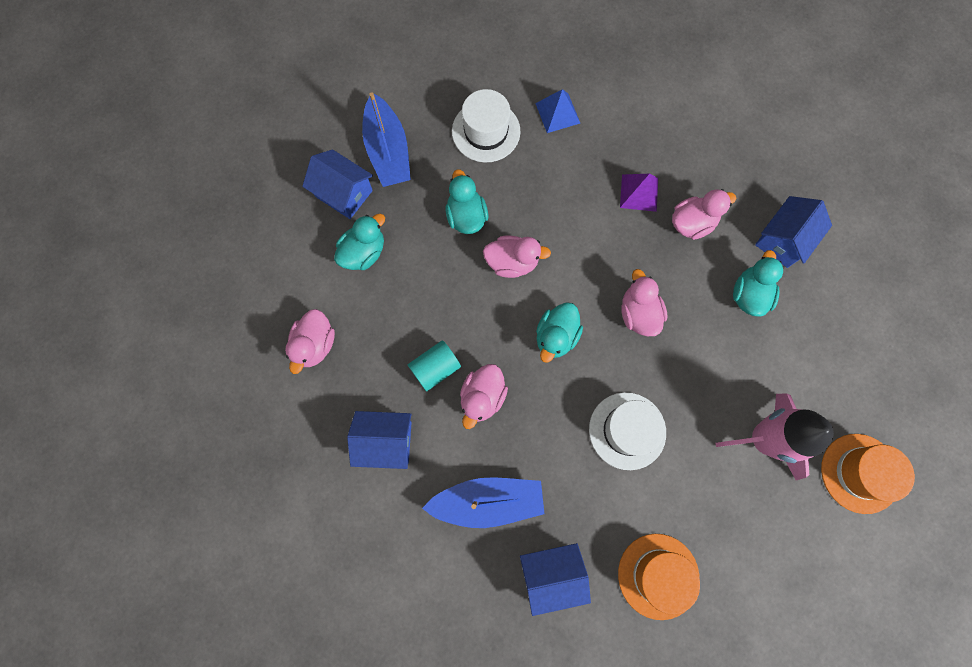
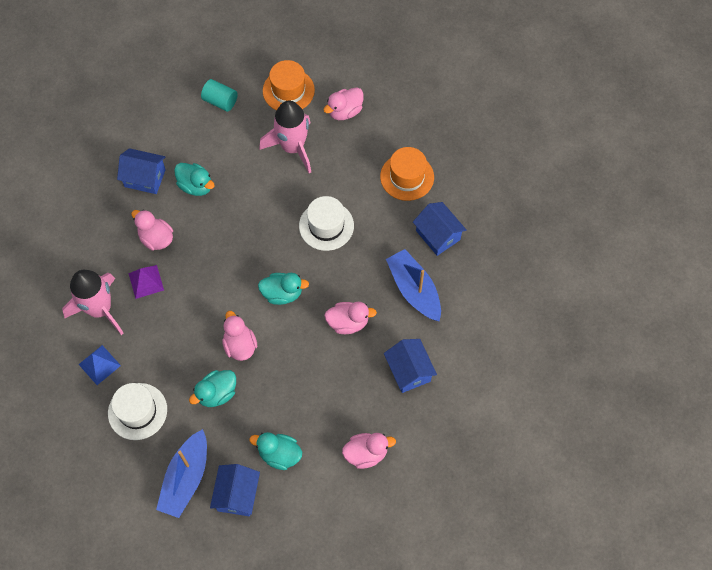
camera: 115 degrees left, 10 degrees down
blue boat [362,92,411,187] -> blue boat turned 150 degrees clockwise [156,429,207,518]
turquoise cylinder [408,340,461,391] -> turquoise cylinder moved to [201,79,238,112]
pink duck [621,269,667,336] -> pink duck moved to [323,87,363,120]
turquoise duck [733,250,783,317] -> turquoise duck turned 135 degrees counterclockwise [174,163,215,196]
none -> pink rocket [62,270,123,335]

